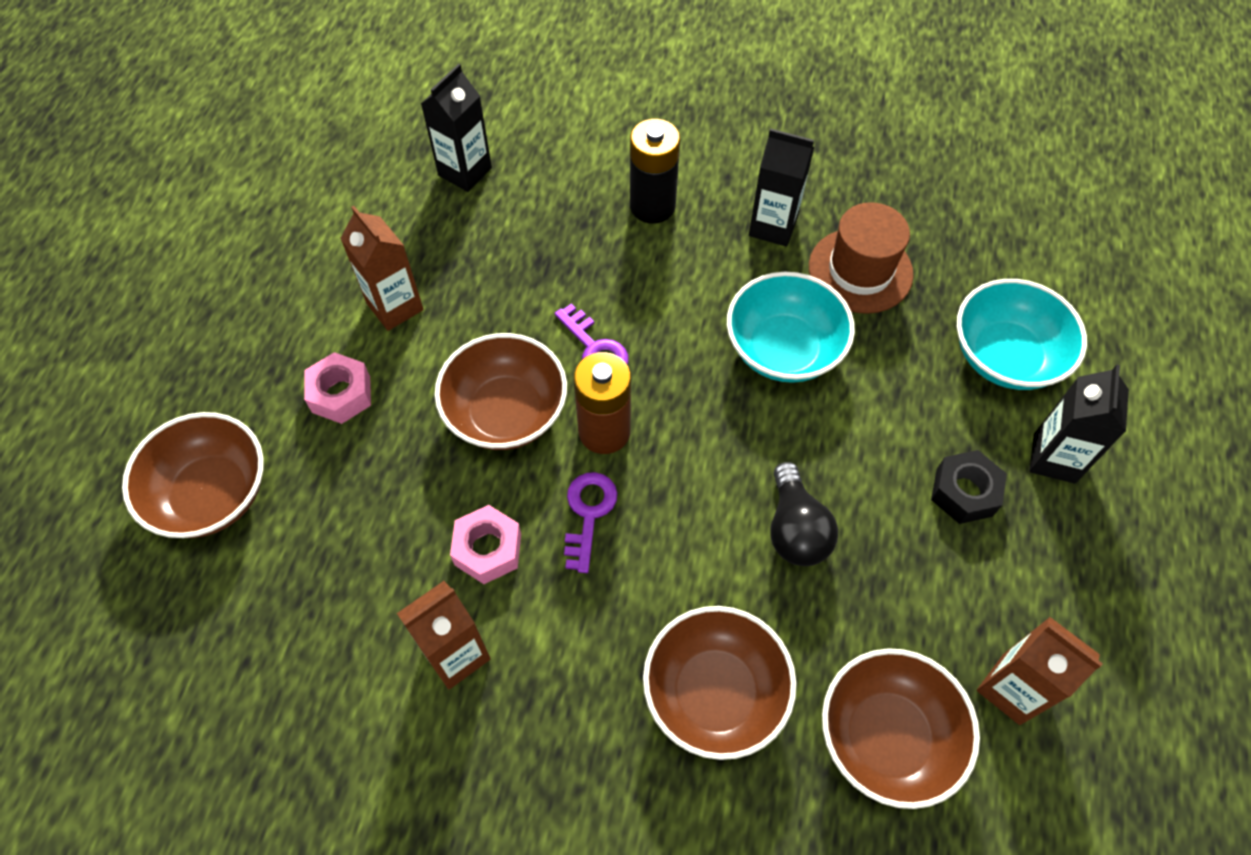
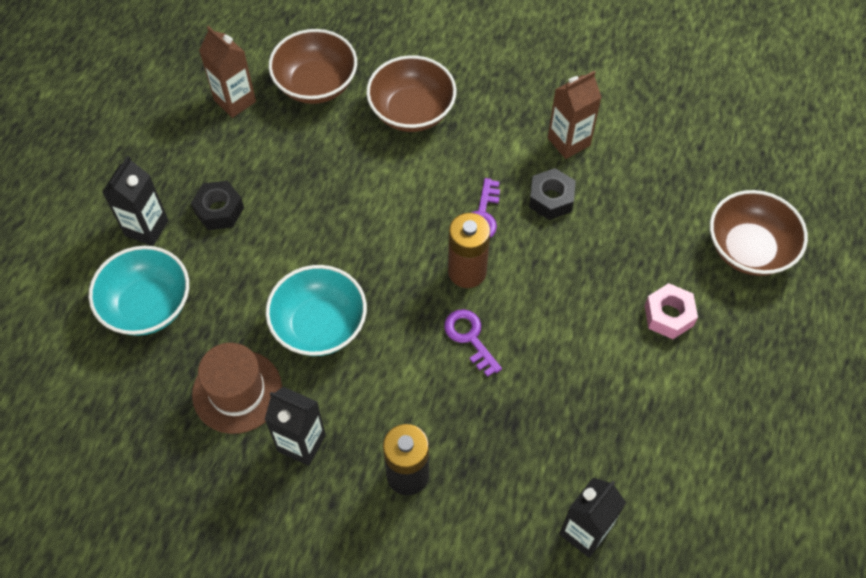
camera: 175 degrees left, 0 degrees up
brown carton [340,206,424,331] -> none
brown bowl [434,333,567,450] -> none
pink nut [450,505,521,584] -> black nut [529,168,576,220]
black light bulb [770,462,838,566] -> none

